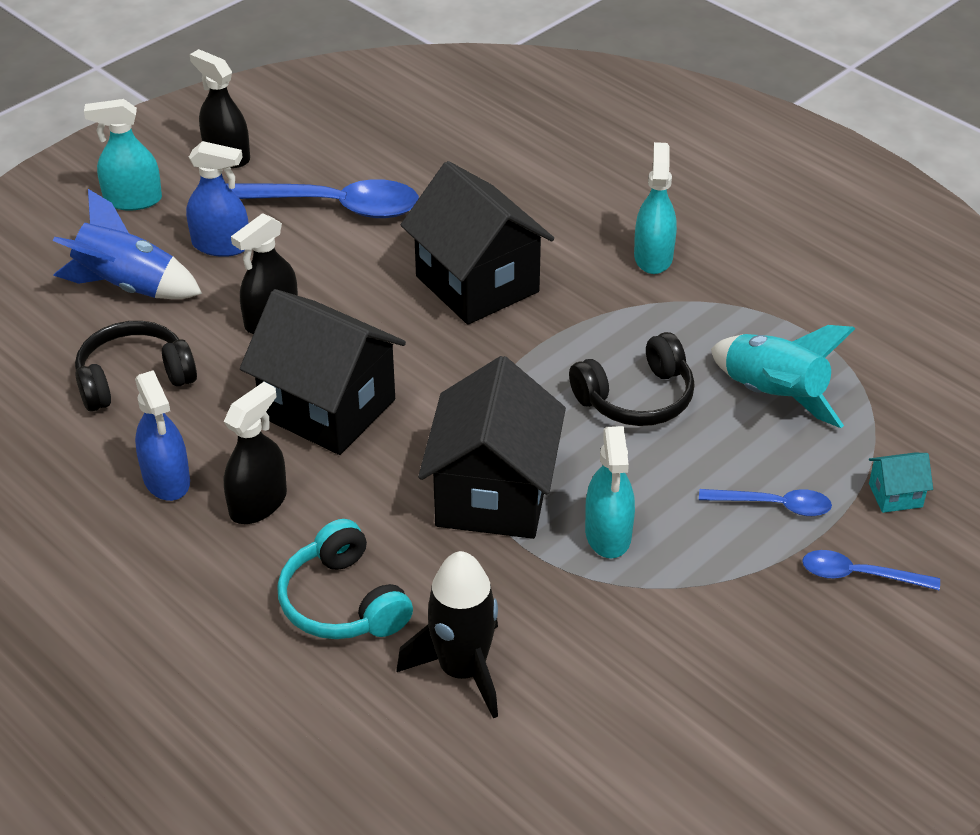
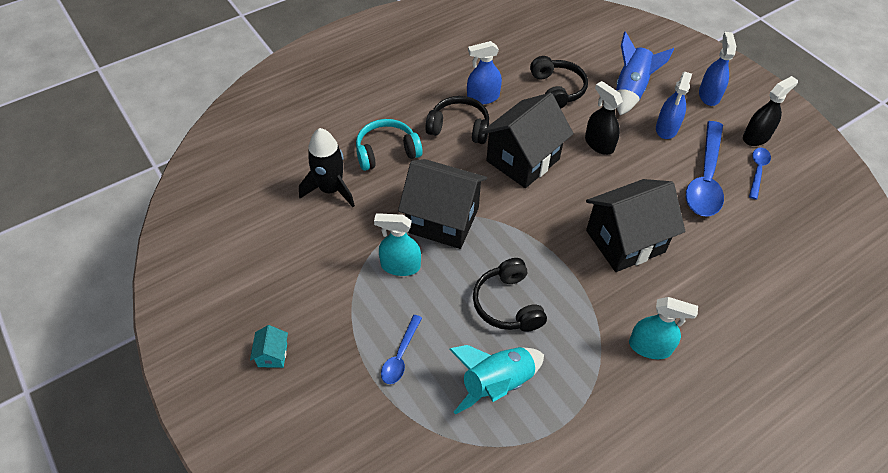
camera: 100 degrees right, 10 degrees up
turquoise spray bottle [84,99,162,210] -> blue spray bottle [699,32,736,106]
black spray bottle [224,382,287,524] -> black headphones [425,96,489,144]
blue spoon [802,550,940,590] -> blue spoon moved to [749,147,771,200]
turquoise house [869,453,933,513] -> turquoise house moved to [250,325,288,368]

